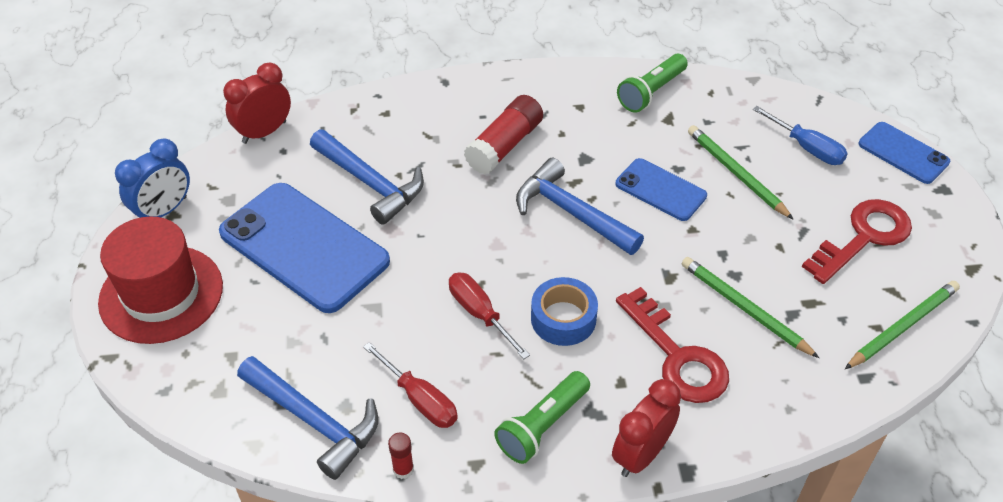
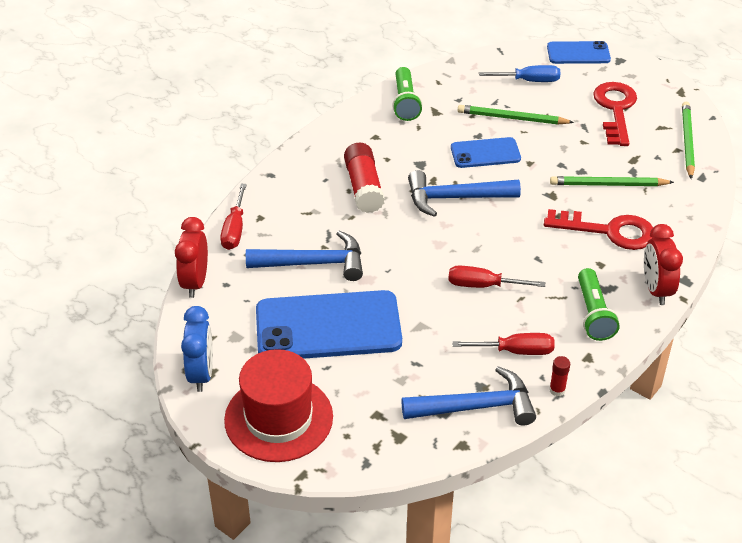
camera: 45 degrees left, 5 degrees down
blue tape [531,277,598,346] -> none
none -> red screwdriver [220,184,247,250]

